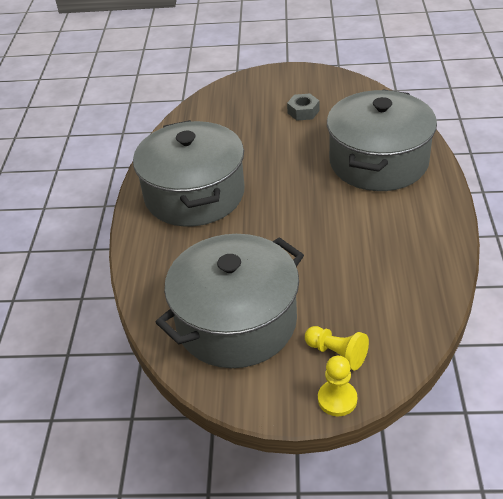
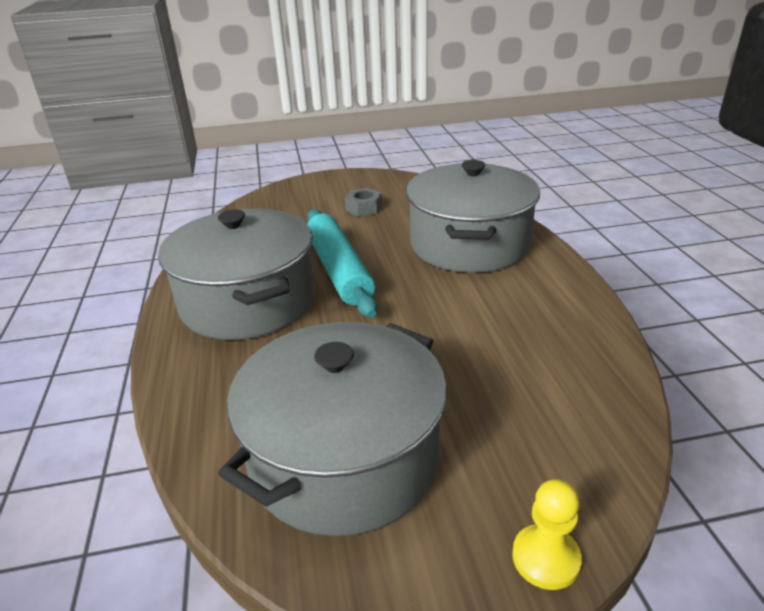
camera: 15 degrees left, 10 degrees down
yellow pawn [305,326,369,371] -> none
none -> turquoise rolling pin [307,209,377,318]

